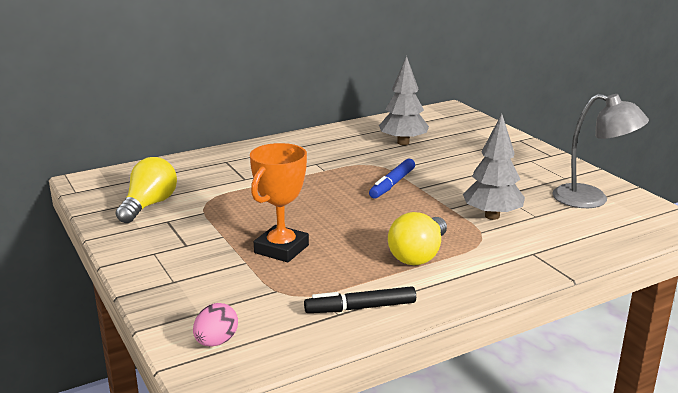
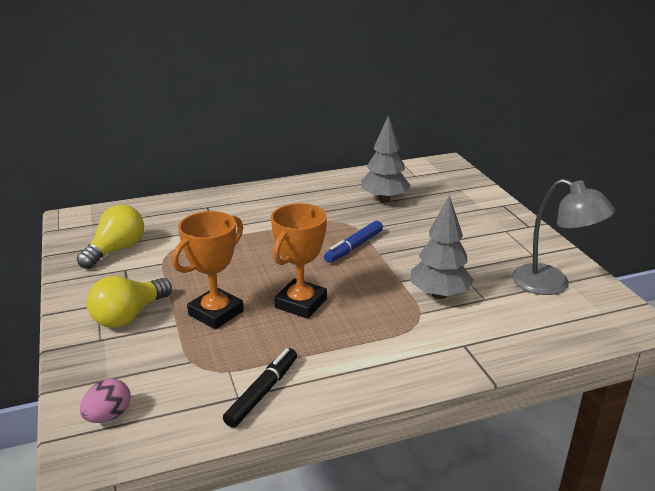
camera: 10 degrees right, 5 degrees up
black marker [304,286,416,313] -> black marker turned 120 degrees clockwise [223,348,297,428]
yellow light bulb [388,212,447,265] -> yellow light bulb moved to [87,276,172,328]
none -> orange trophy [271,203,327,319]

